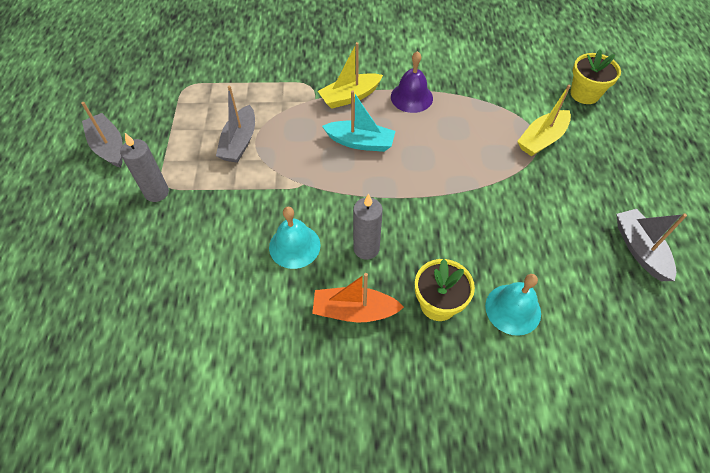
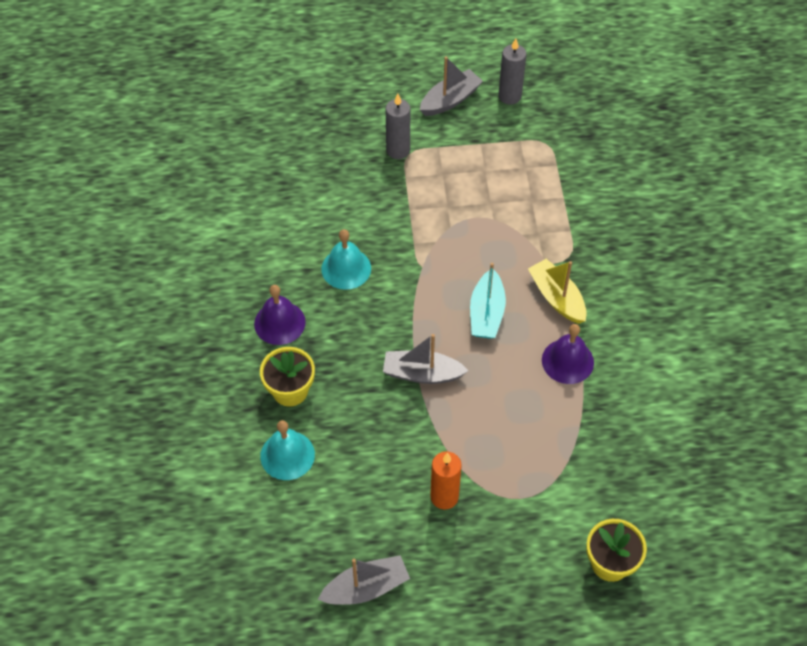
camera: 85 degrees right, 0 degrees up
grey boat [216,86,255,163] -> grey boat moved to [383,334,469,384]
orange boat [312,273,404,323] -> purple bell [254,285,306,345]
grey candle [353,194,383,260] -> grey candle moved to [498,38,527,105]
yellow boat [517,85,571,156] -> none
none -> orange candle [430,451,462,510]

